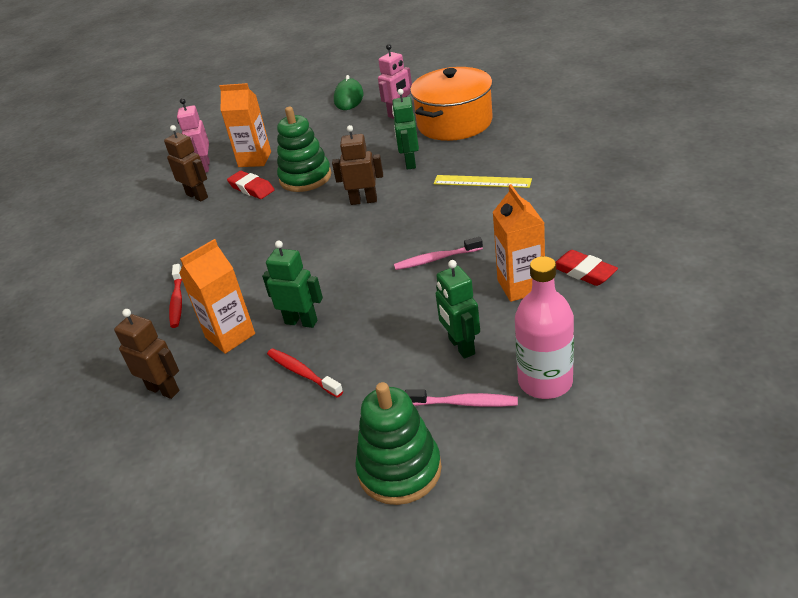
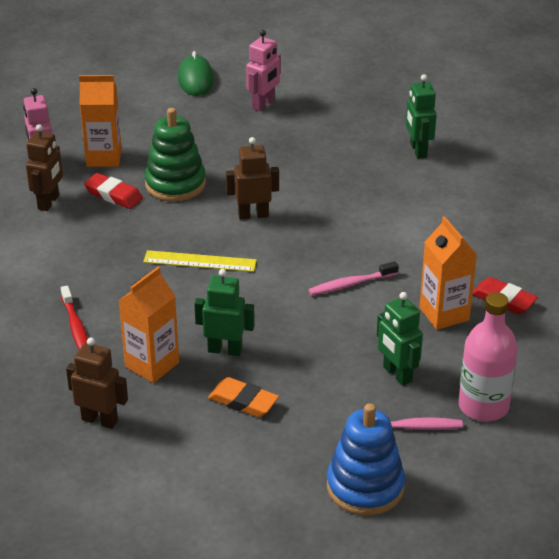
camera: 15 degrees left, 0 degrees up
brown robot [164,125,208,202] -> brown robot turned 75 degrees clockwise [26,124,63,211]
red toothbrush [267,348,343,398] -> orange eraser [208,377,279,417]
green stacking toy [355,382,442,505] -> blue stacking toy [327,403,405,516]
green robot [392,89,419,170] -> green robot moved to [406,74,437,159]
orange pot [410,67,493,141] -> none
yellow ruler [433,175,532,188] -> yellow ruler moved to [143,250,257,272]

